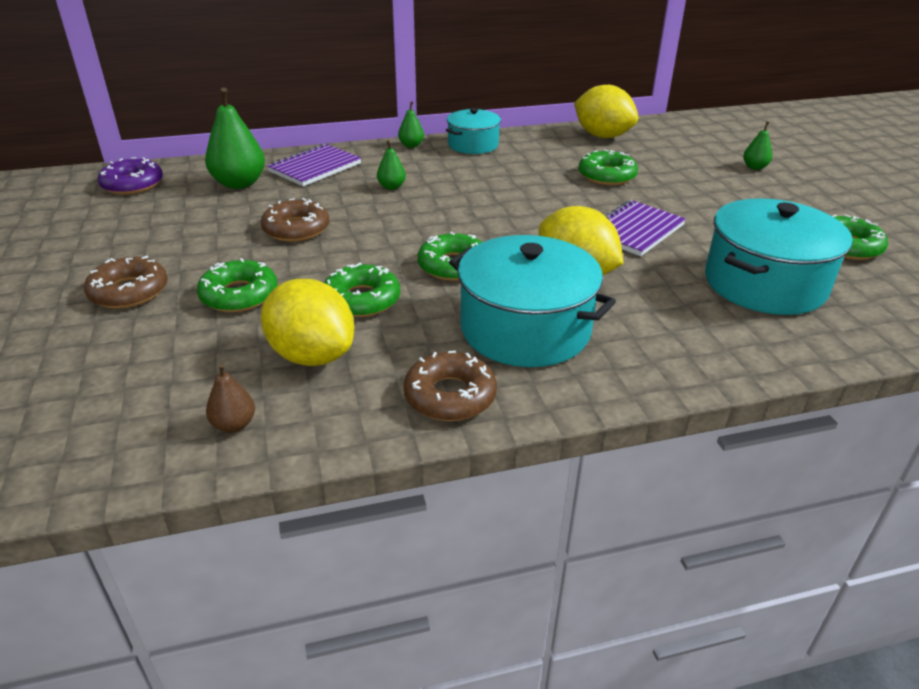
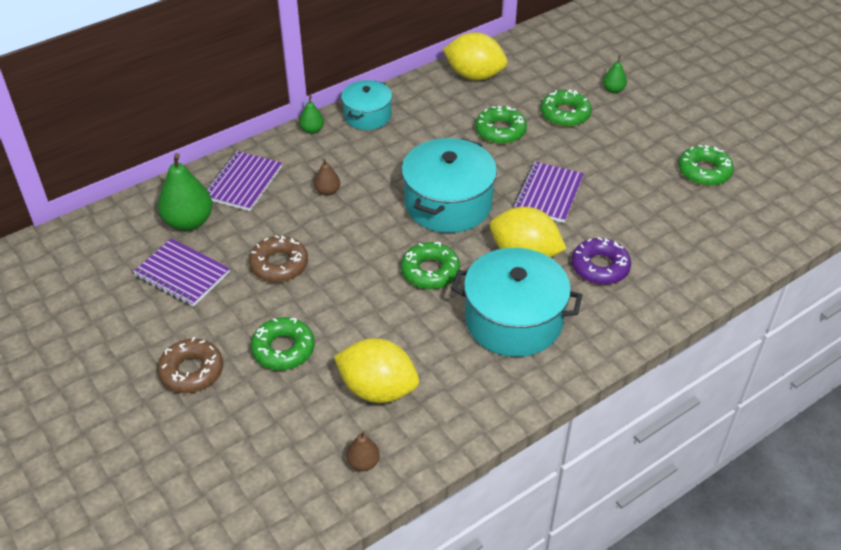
camera: 20 degrees left, 10 degrees up
purple donut [98,157,163,195] -> purple donut moved to [571,237,631,285]
green donut [324,263,400,317] -> green donut moved to [541,90,592,127]
green pear [377,140,406,190] -> brown pear [314,158,340,196]
brown donut [404,351,497,421] -> none
turquoise pot [705,198,853,315] -> turquoise pot moved to [402,138,497,233]
none -> purple notebook [133,238,230,307]

